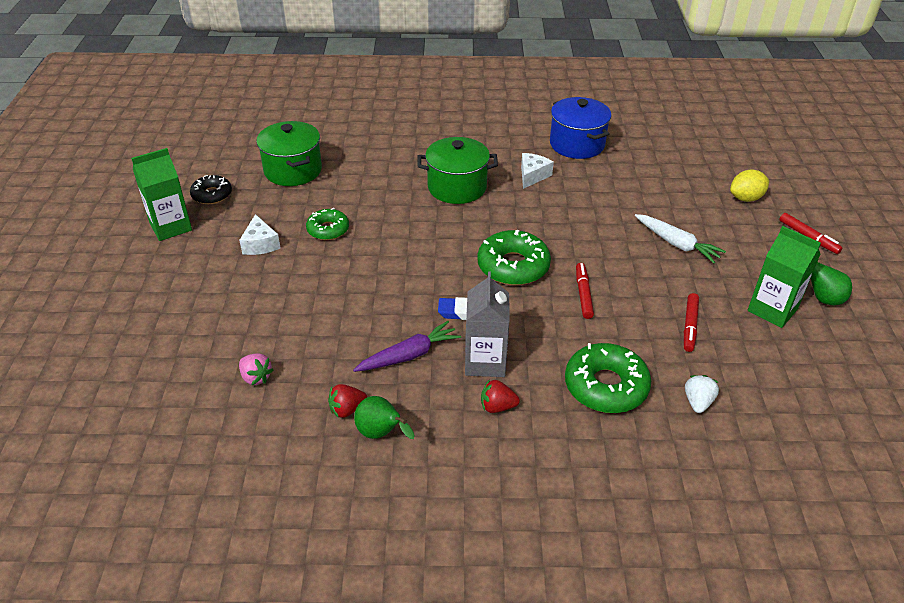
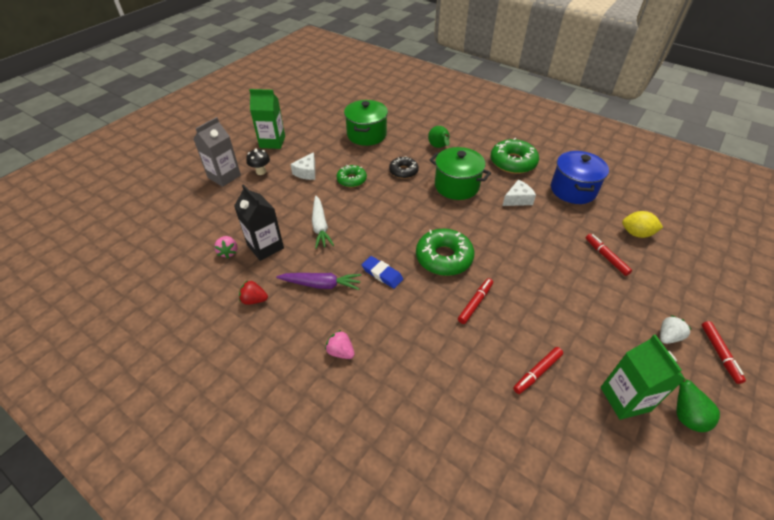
camera: 35 degrees right, 5 degrees up
black donut [190,175,232,204] -> black donut moved to [389,156,419,179]
green pear [354,396,415,439] -> green pear moved to [428,126,450,148]
grey carton [465,271,509,377] -> grey carton moved to [194,117,241,187]
red strawberry [481,379,520,413] -> pink strawberry [325,330,355,359]
green donut [565,343,651,413] -> green donut moved to [491,138,539,174]
white carrot [635,214,726,263] -> white carrot moved to [312,196,334,249]
white strawberry [685,375,719,413] -> white strawberry moved to [660,315,692,344]
yellow lemon [730,169,769,202] -> yellow lemon moved to [622,211,663,238]
none -> black carton [234,184,284,261]
none -> black mushroom [246,148,270,175]
none -> red marker [586,234,632,276]

